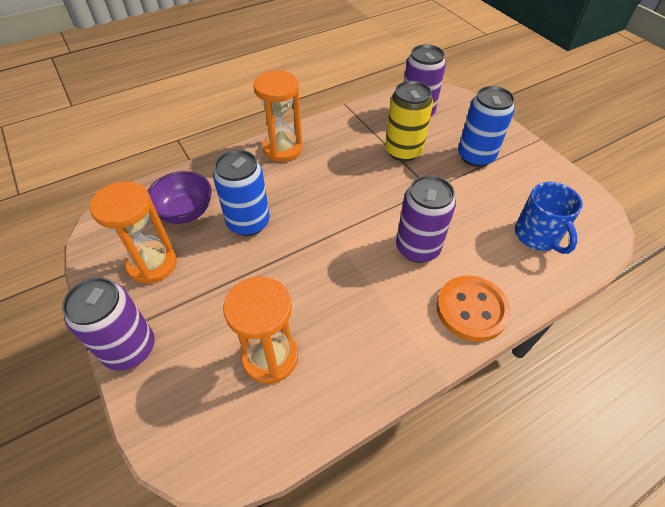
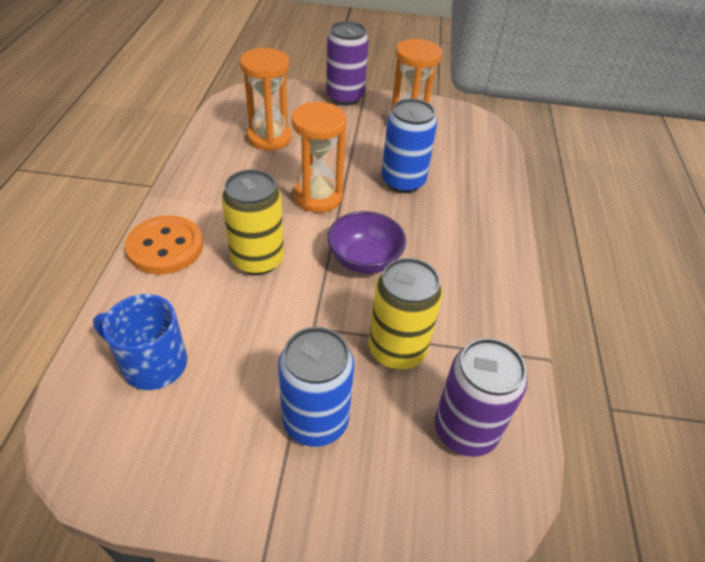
camera: 125 degrees right, 5 degrees down
purple bowl [147,171,212,224] -> purple bowl moved to [327,211,406,274]
orange hourglass [253,70,302,162] -> orange hourglass moved to [291,102,347,213]
purple can [396,175,456,263] -> yellow can [221,169,284,275]

